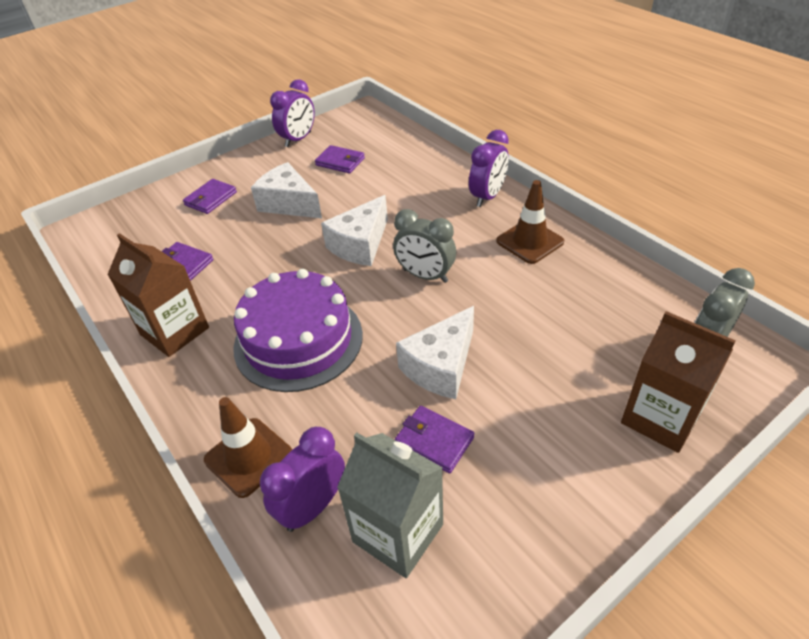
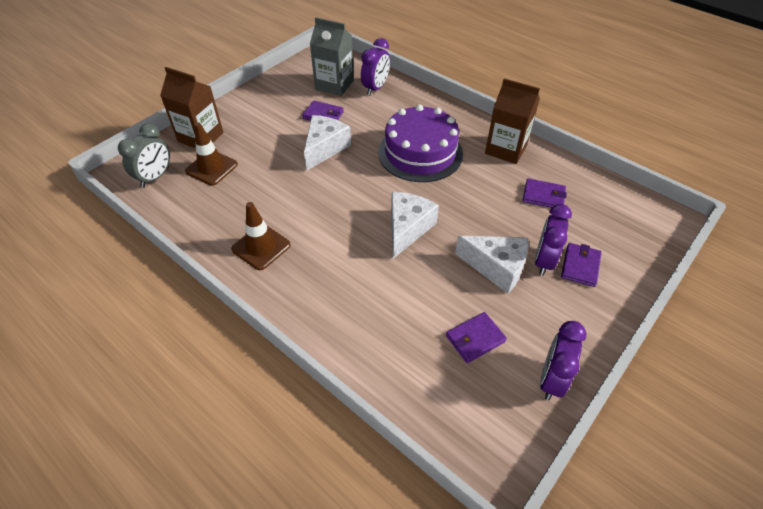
camera: 165 degrees right, 5 degrees up
brown traffic cone [204,397,292,498] -> brown traffic cone moved to [185,122,238,186]
purple wallet [315,145,365,173] -> purple wallet turned 45 degrees counterclockwise [446,312,507,363]
grey clock [393,209,456,283] -> none
purple clock [469,130,509,207] -> purple clock moved to [535,204,572,276]

